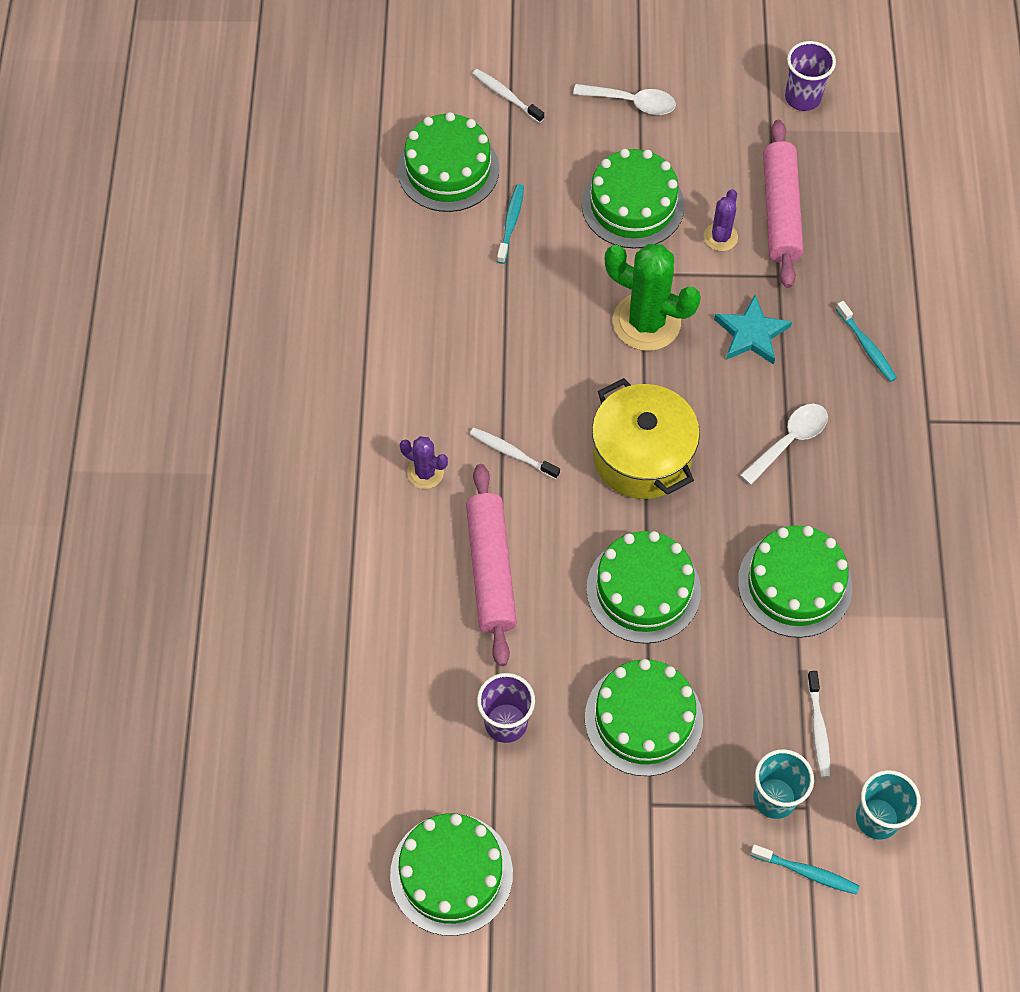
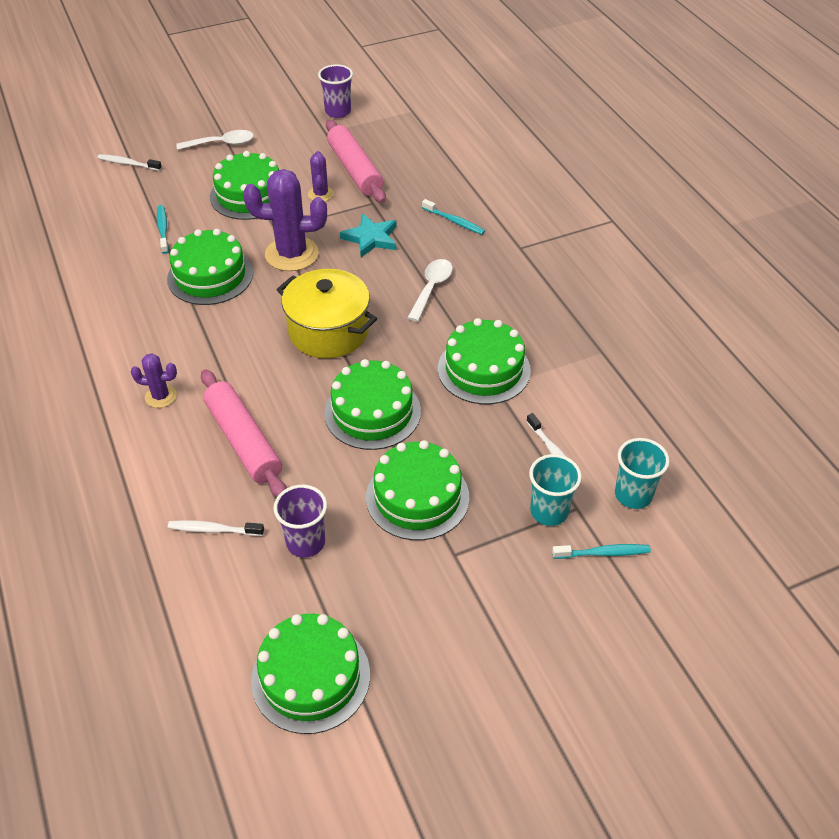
camera: 25 degrees left, 15 degrees down
green cake [397,112,499,212] -> green cake moved to [167,229,253,305]
white toothbrush [470,428,560,479] -> white toothbrush moved to [168,520,264,536]
green cactus [605,244,701,351] -> purple cactus [243,169,327,271]

